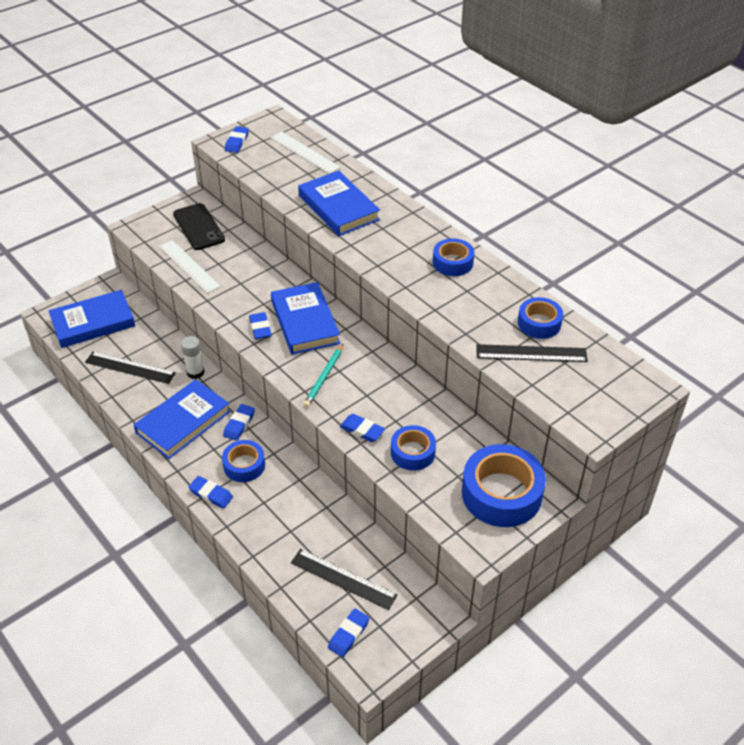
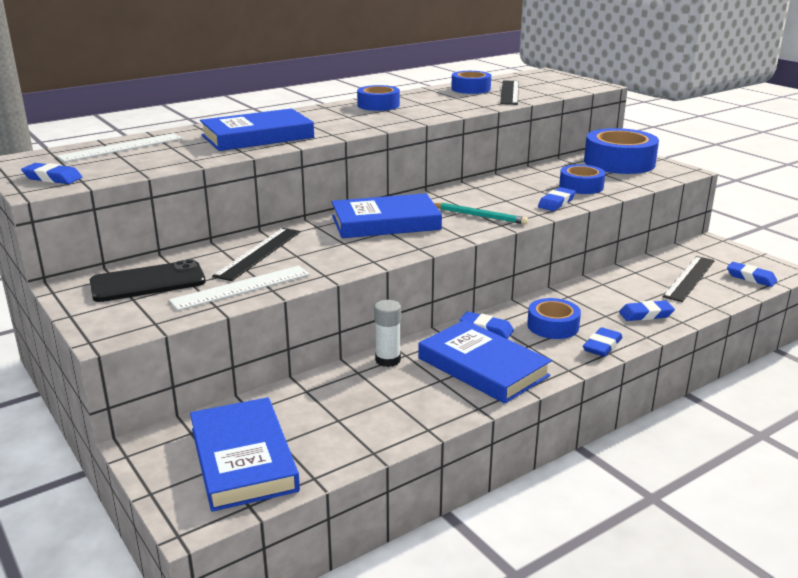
camera: 85 degrees left, 20 degrees down
black ruler [85,352,176,384] -> black ruler moved to [212,228,301,281]
blue eraser [249,312,272,339] -> blue eraser moved to [619,301,675,321]

